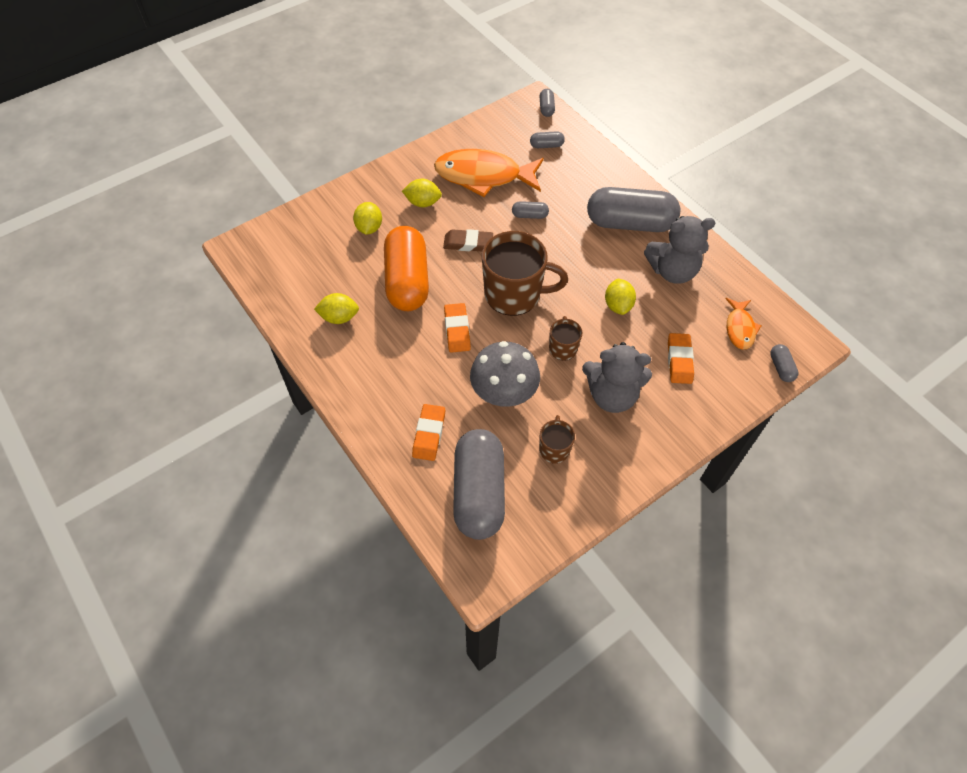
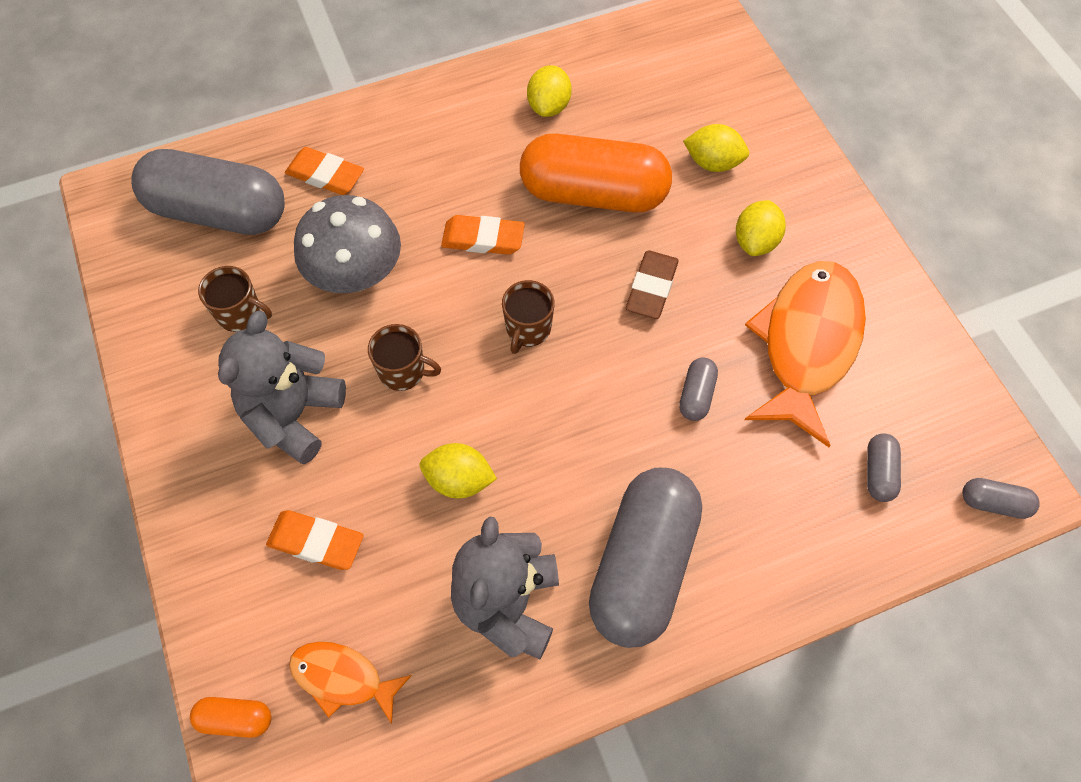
camera: 105 degrees right, 5 degrees up
brown mug [482,231,568,316] -> brown mug [502,280,555,354], size x0.49
grey capsule [770,344,798,382] -> orange capsule [190,697,272,738]

